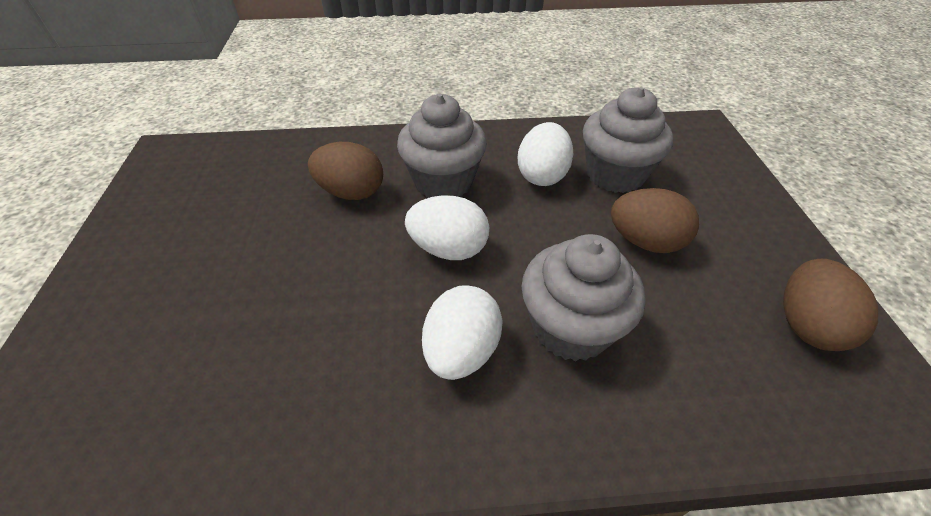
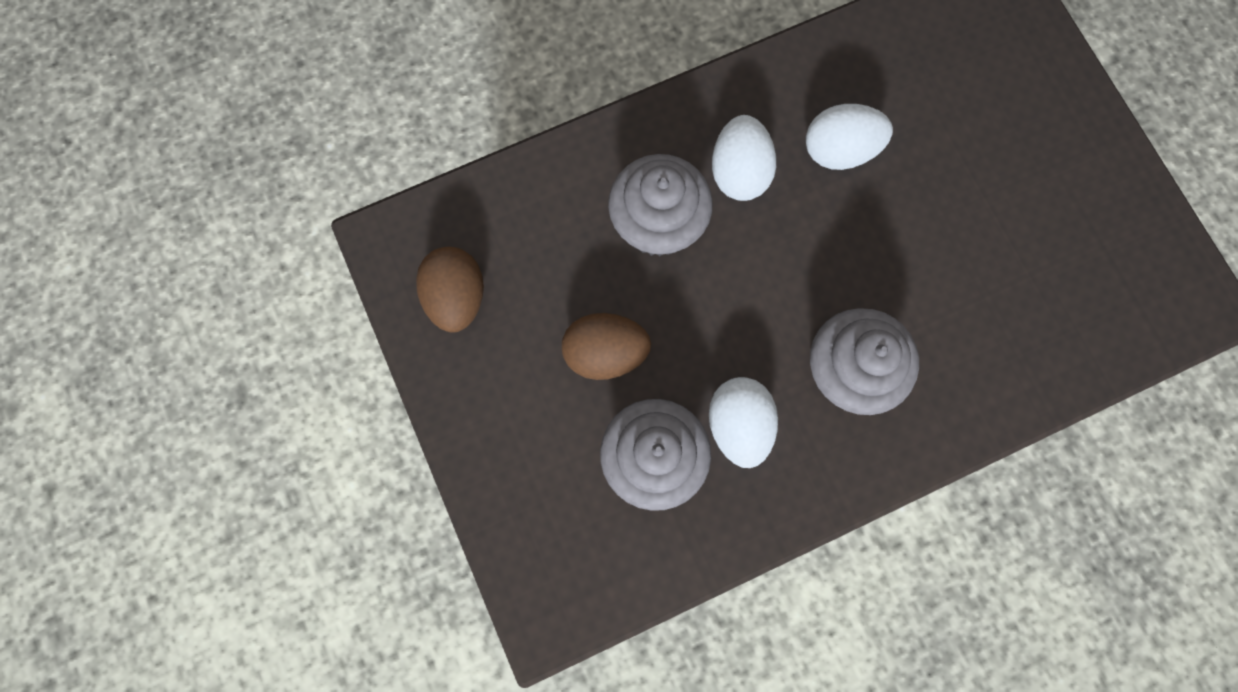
camera: 160 degrees right, 30 degrees up
brown egg [308,142,383,200] -> none
white egg [405,195,489,260] -> white egg moved to [806,104,893,170]

